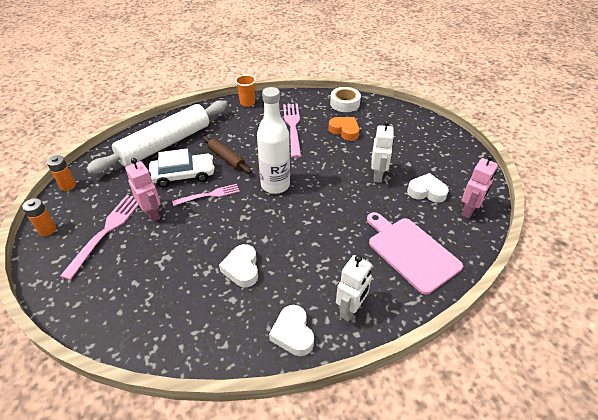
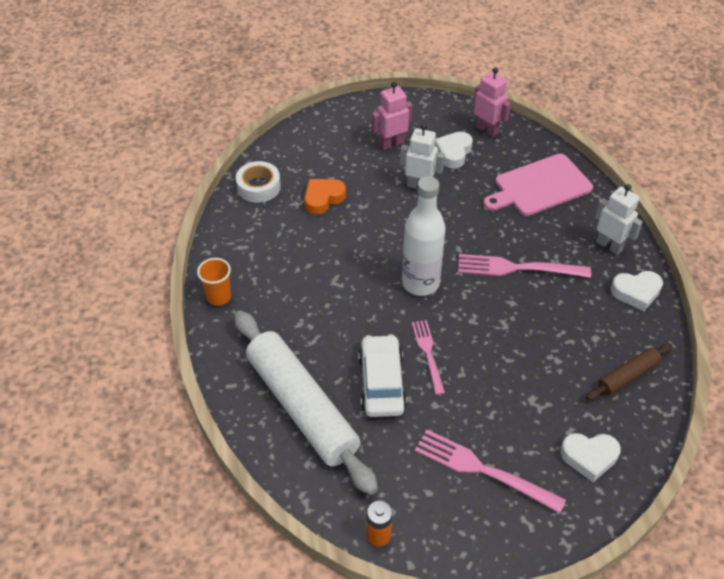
camera: 80 degrees left, 5 degrees up
orange battery [22,198,56,236] -> none
pink robot [125,158,161,222] -> pink robot moved to [372,82,412,150]
brown rolling pin [202,136,251,174] -> brown rolling pin moved to [586,343,673,401]
white heart [219,244,258,287] -> white heart moved to [560,433,621,482]
pink fork [283,104,301,158] -> pink fork moved to [458,254,591,278]

